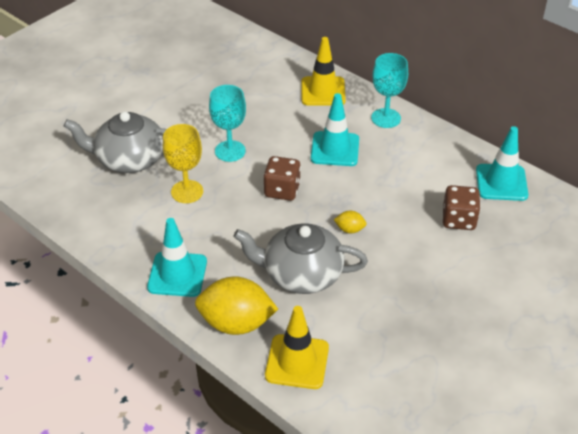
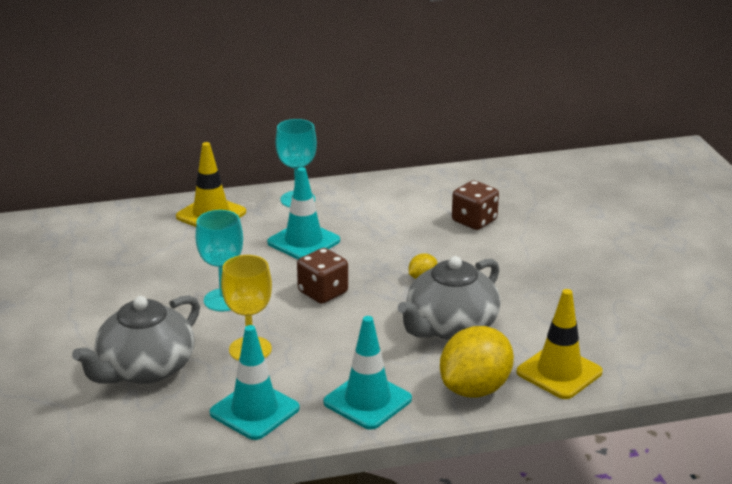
camera: 55 degrees left, 15 degrees down
turquoise traffic cone [476,126,528,201] -> turquoise traffic cone moved to [210,325,300,440]

